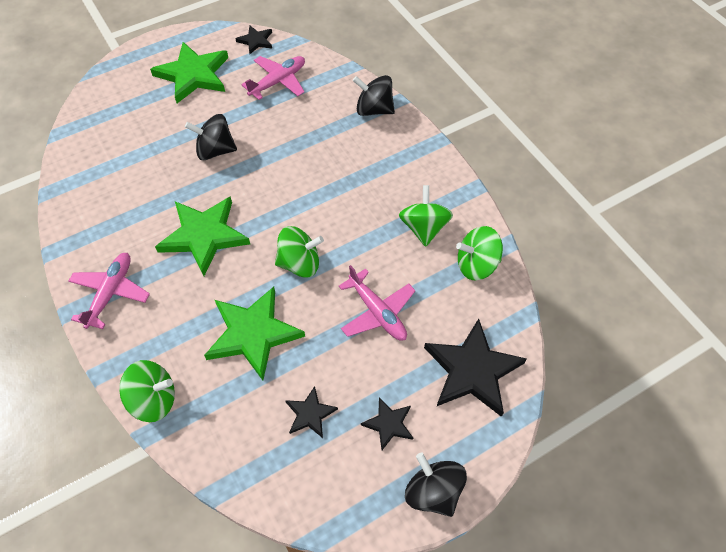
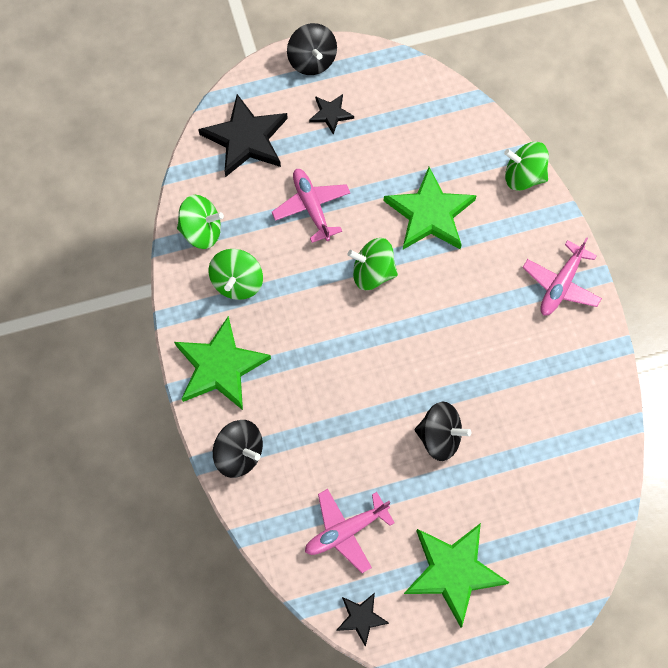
camera: 165 degrees left, 10 degrees up
green star [155,196,250,276] -> green star moved to [174,316,271,410]
black star [285,386,338,438] -> none

